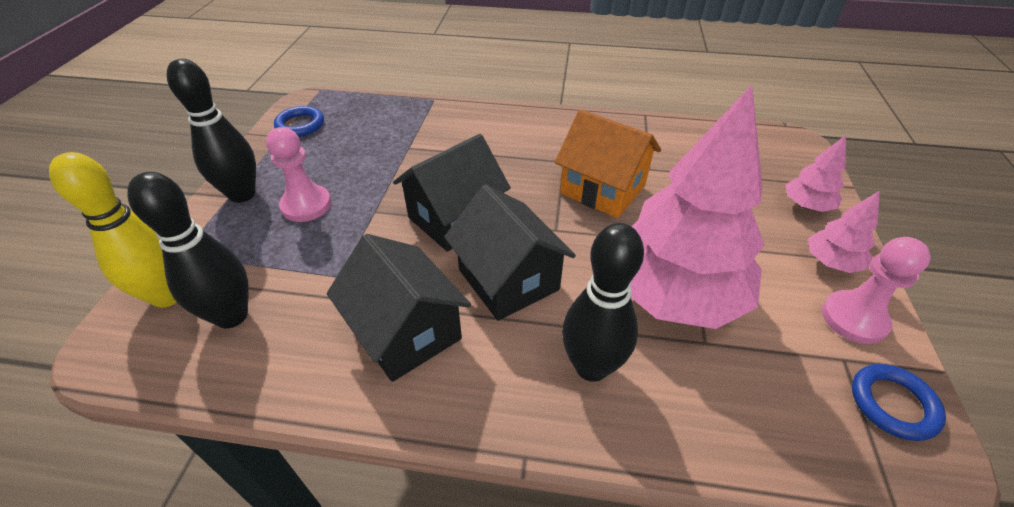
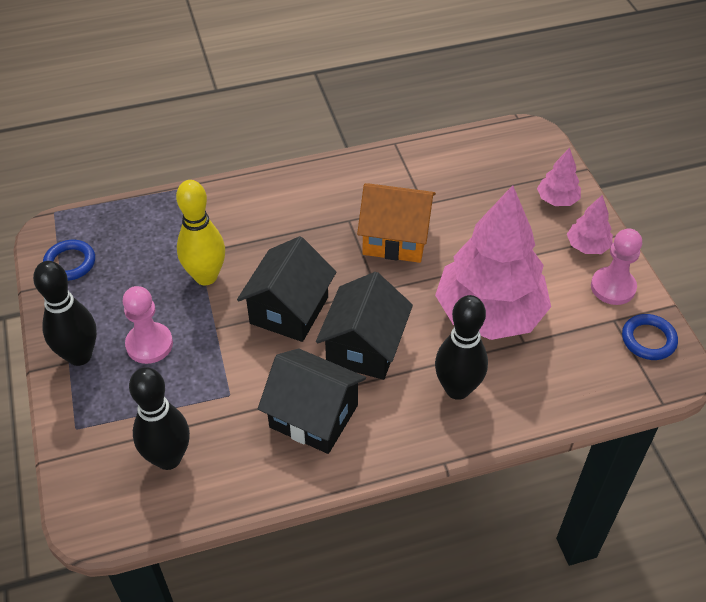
camera: 25 degrees left, 5 degrees up
yellow bowling pin [49,152,177,308] -> yellow bowling pin moved to [176,180,225,285]
black house [444,184,576,321] -> black house turned 75 degrees clockwise [316,272,413,380]

